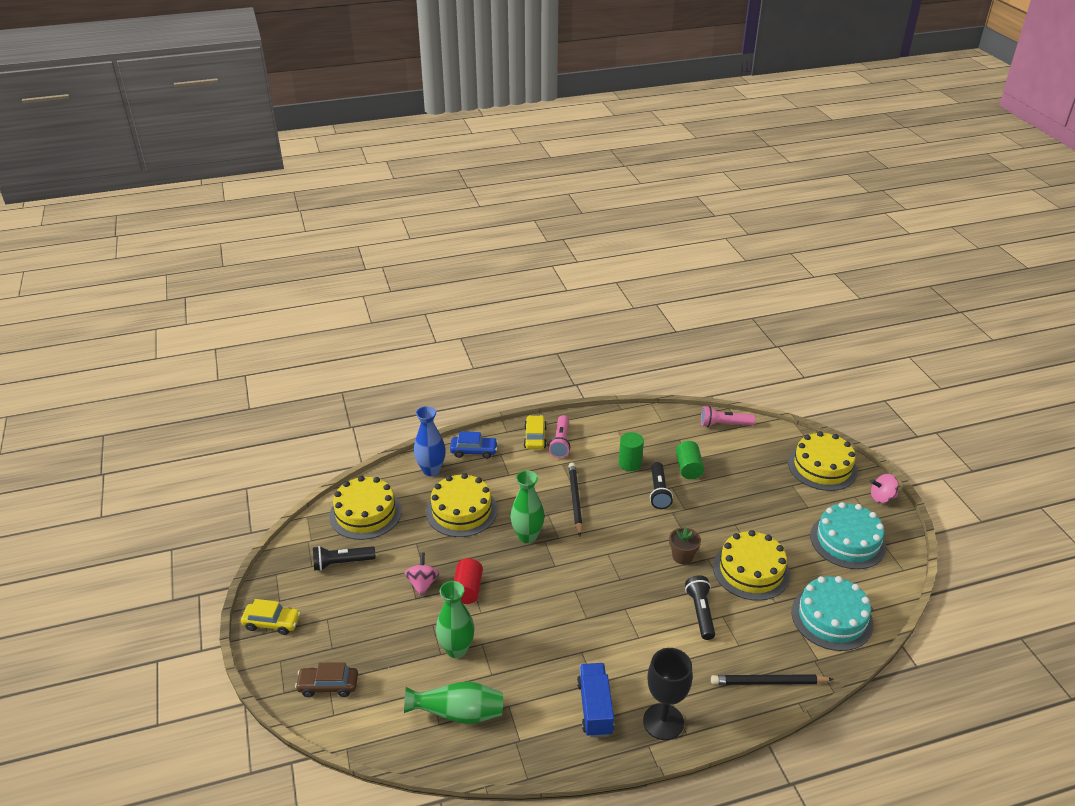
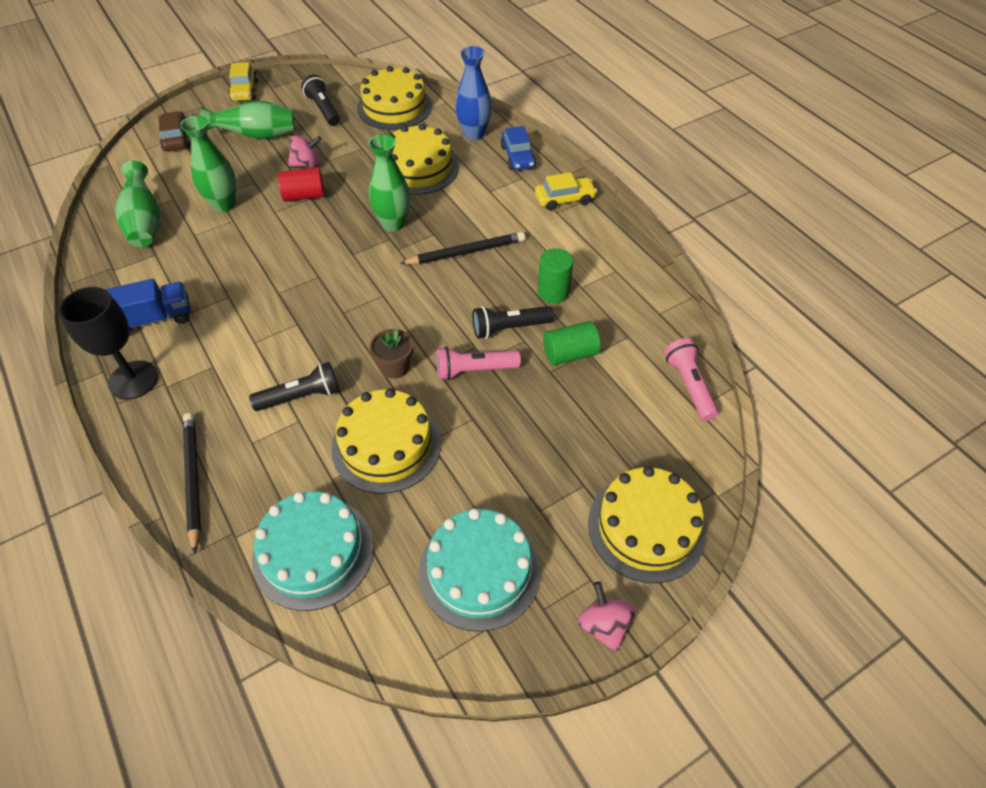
camera: 75 degrees right, 15 degrees up
pink flashlight [549,415,570,458] -> pink flashlight moved to [436,347,521,380]
none -> green vase [200,101,294,139]

